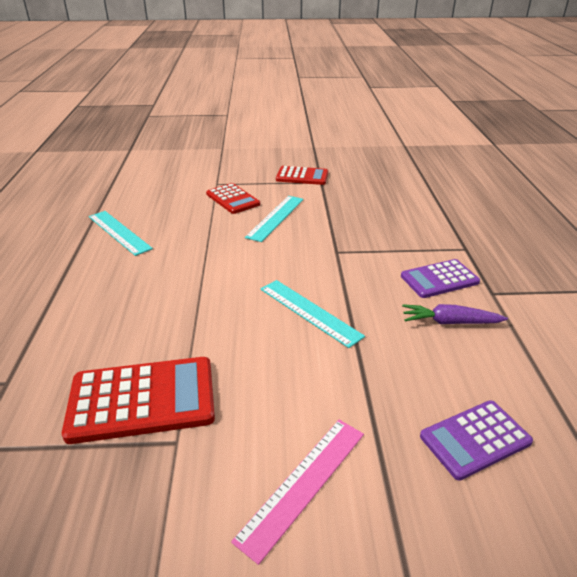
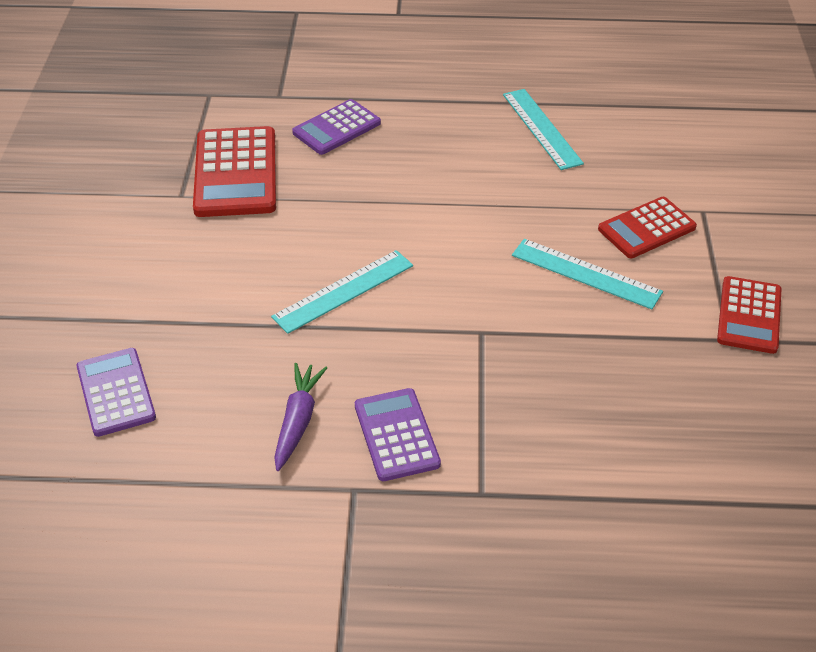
camera: 95 degrees right, 10 degrees up
turquoise ruler [89,211,153,256] -> turquoise ruler turned 75 degrees counterclockwise [503,89,584,170]
pink ruler [231,420,364,565] -> none
none -> purple calculator [292,99,381,155]

